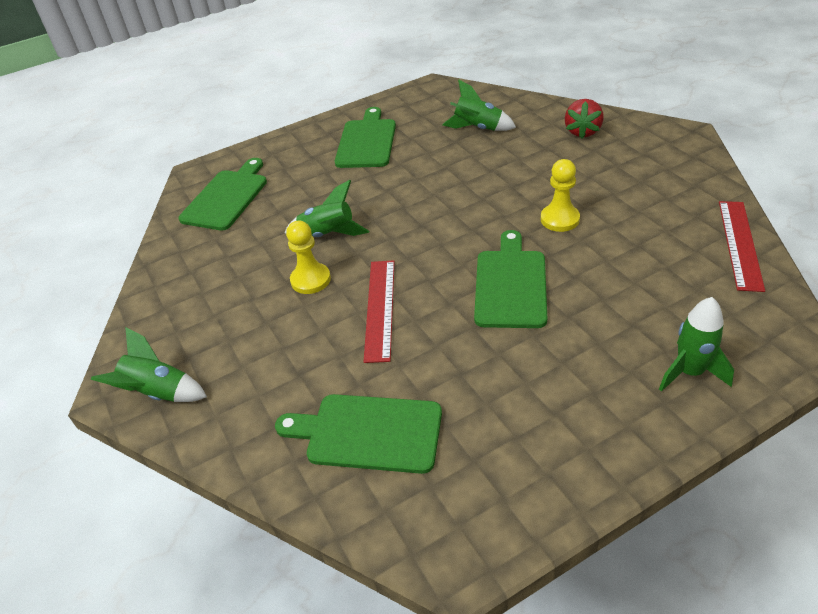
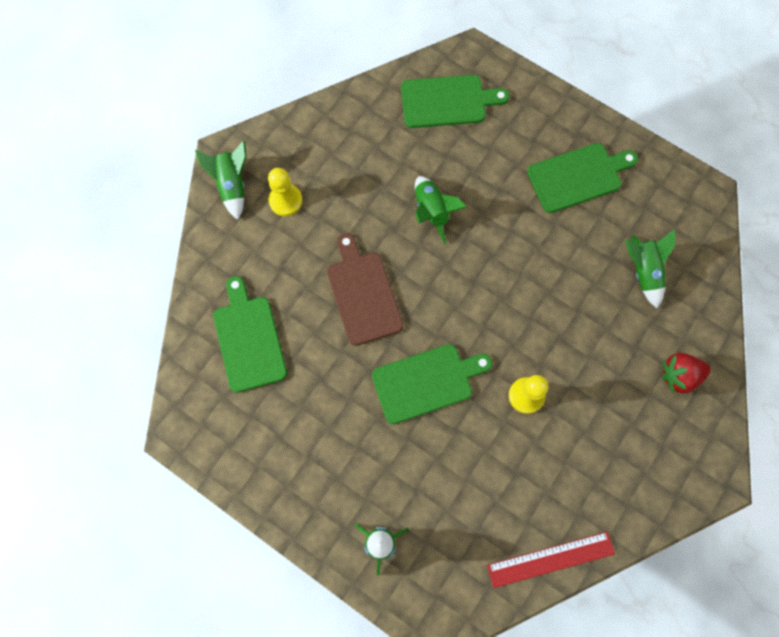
camera: 60 degrees right, 30 degrees up
yellow pawn [286,221,331,294] -> yellow pawn moved to [268,168,303,216]
red ruler [364,260,395,363] -> brown cutting board [327,233,403,346]

